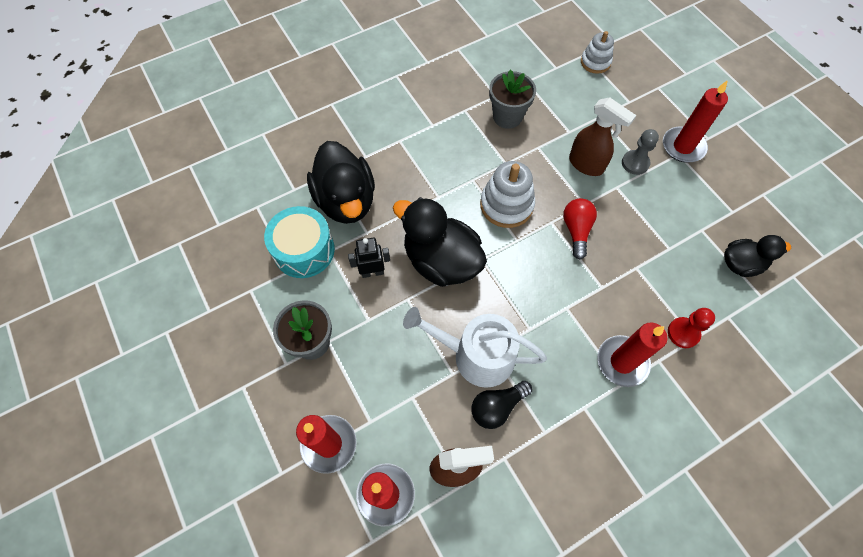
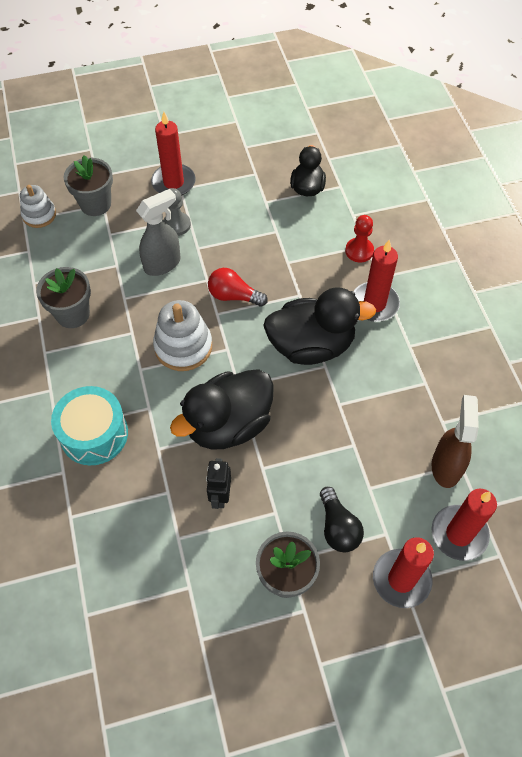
camera: 75 degrees left, 5 degrees down
turquoise drum [264,206,335,278] -> turquoise drum moved to [51,386,128,465]
black duck [307,141,375,224] -> black duck moved to [263,287,376,365]
white watering can [403,307,547,388] -> none
black light bulb [471,381,532,429] -> black light bulb moved to [320,487,364,552]
brown spray bottle [569,97,636,176] -> grey spray bottle [136,189,181,276]
none -> grey flower pot [63,155,113,216]

